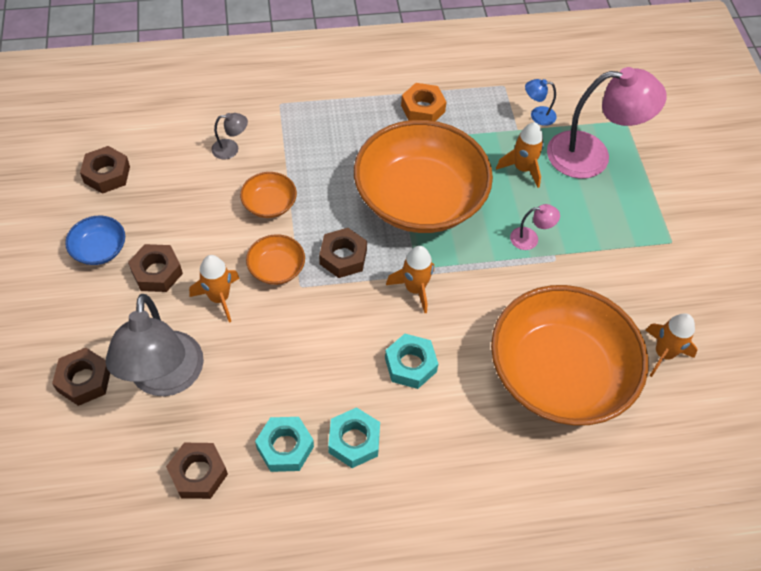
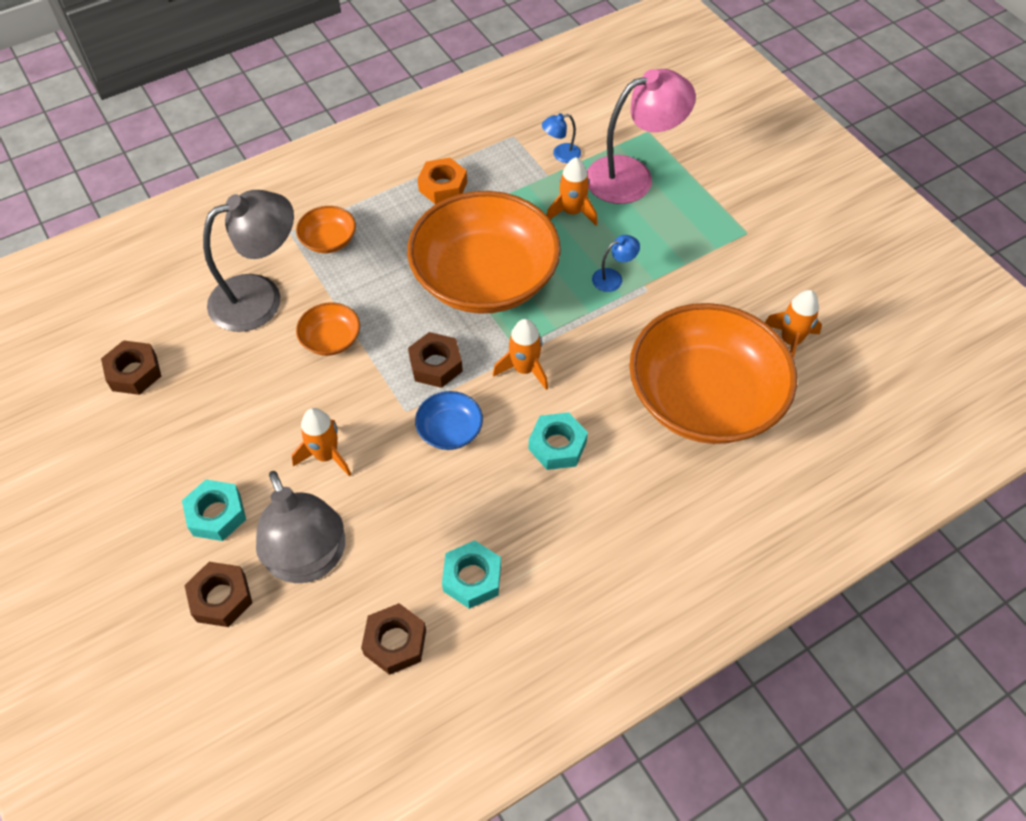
camera: 20 degrees left, 0 degrees up
blue bowl [65,216,125,265] -> blue bowl moved to [415,391,483,450]
brown nut [128,244,183,292] -> none
grey lamp [211,113,248,160] -> grey lamp [203,190,294,332], size x2.35
orange bowl [246,234,305,285] -> orange bowl moved to [296,206,356,253]
turquoise nut [328,407,380,468] -> turquoise nut moved to [182,480,246,541]
pink lamp [510,204,560,250] -> blue lamp [592,235,640,292]

